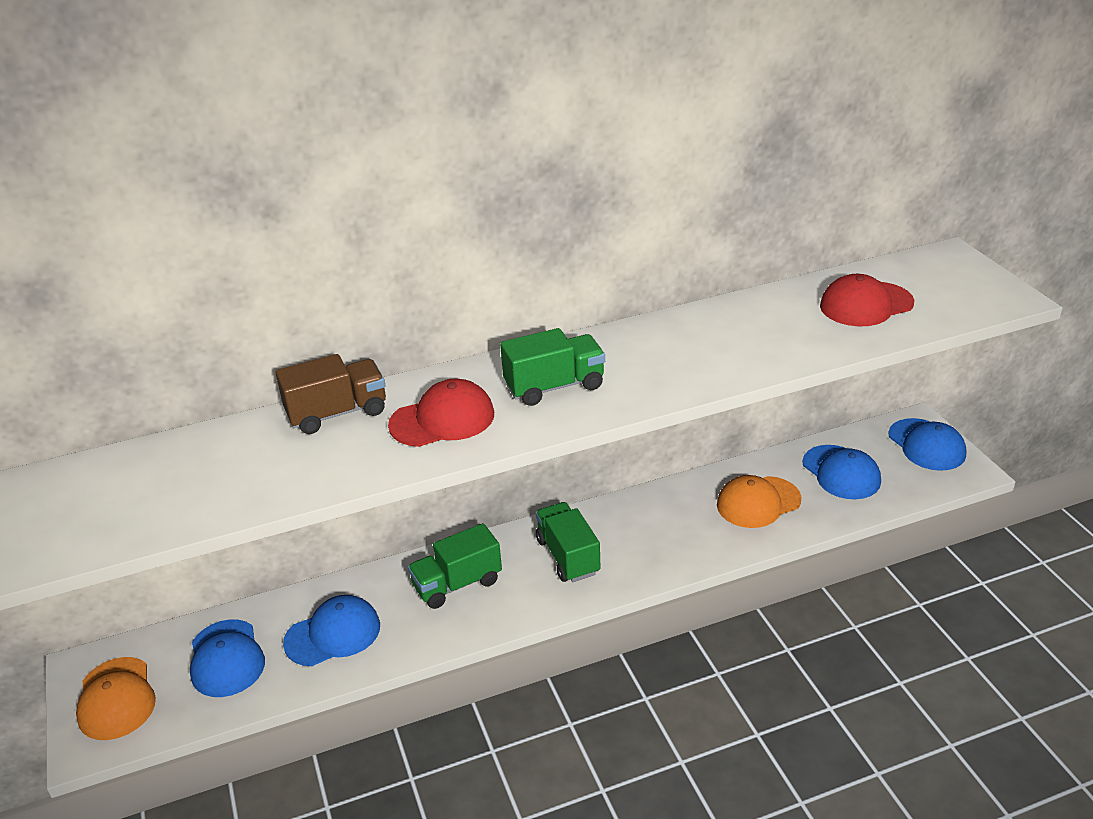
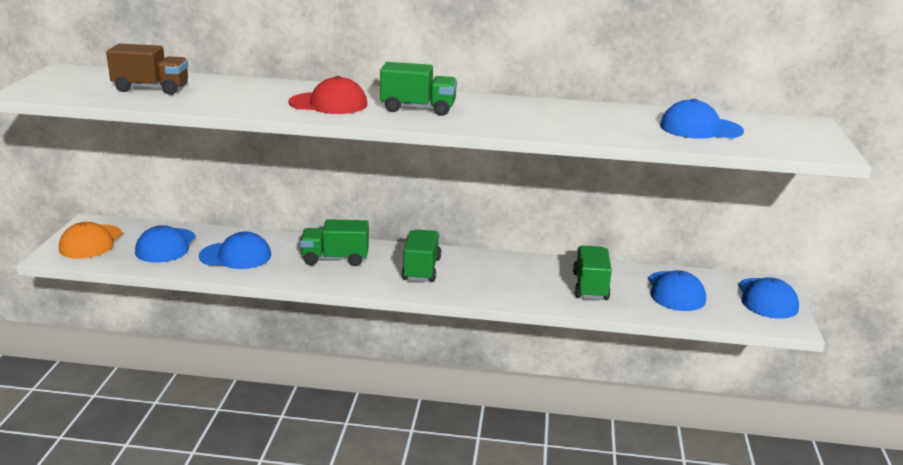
camera: 25 degrees right, 10 degrees down
brown truck [275,354,386,434] -> brown truck moved to [106,43,188,95]
orange cap [717,475,802,528] -> green truck [573,246,612,300]
red cap [820,274,914,326] -> blue cap [660,99,744,139]

